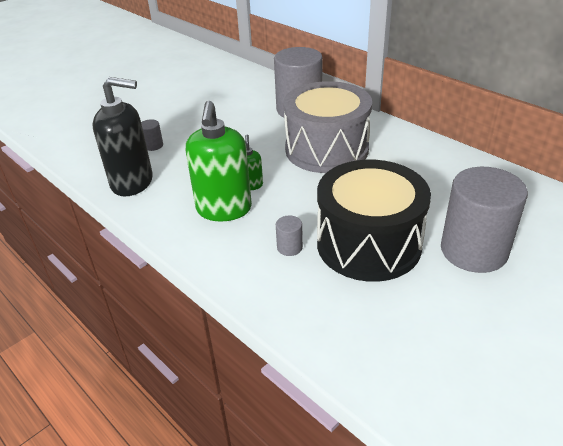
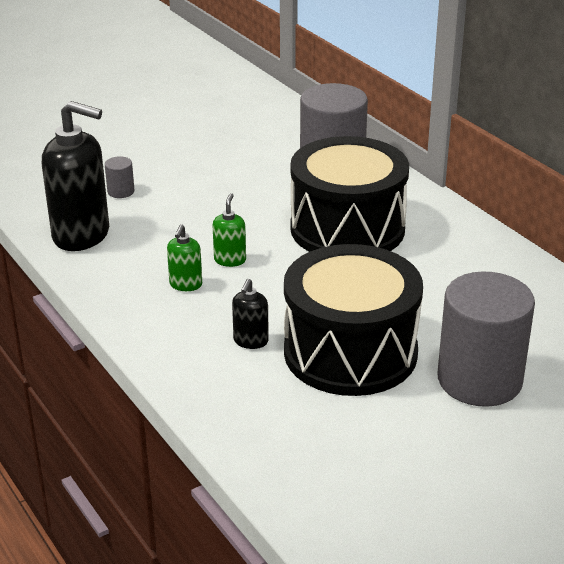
camera: 10 degrees right, 5 degrees down
green soap dispenser [186,101,252,221] -> green soap dispenser [167,224,202,291], size x0.46
grey cylinder [276,216,303,256] -> black soap dispenser [232,279,269,349]
grey drum [283,81,372,173] -> black drum [290,136,409,252]

